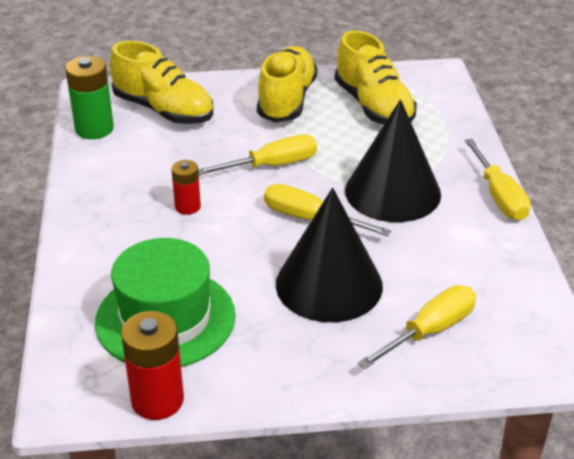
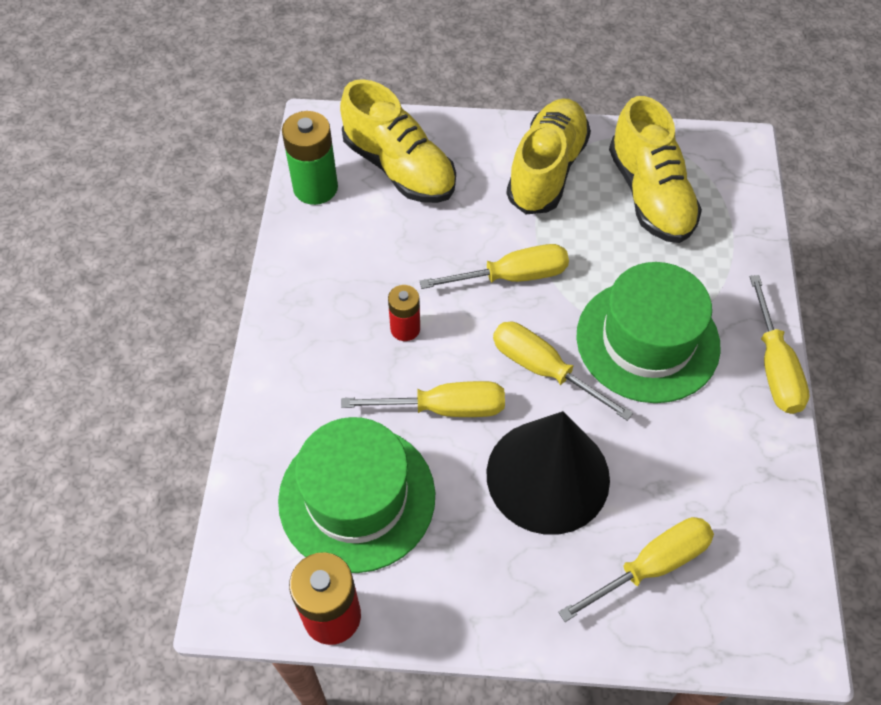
camera: 10 degrees right, 20 degrees up
black cone [345,99,441,222] -> green hat [576,262,721,403]
none -> yellow screwdriver [341,381,505,417]

